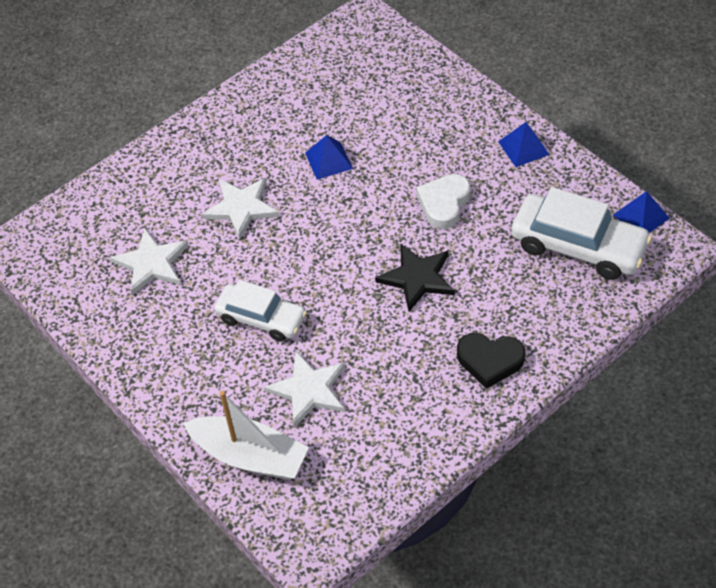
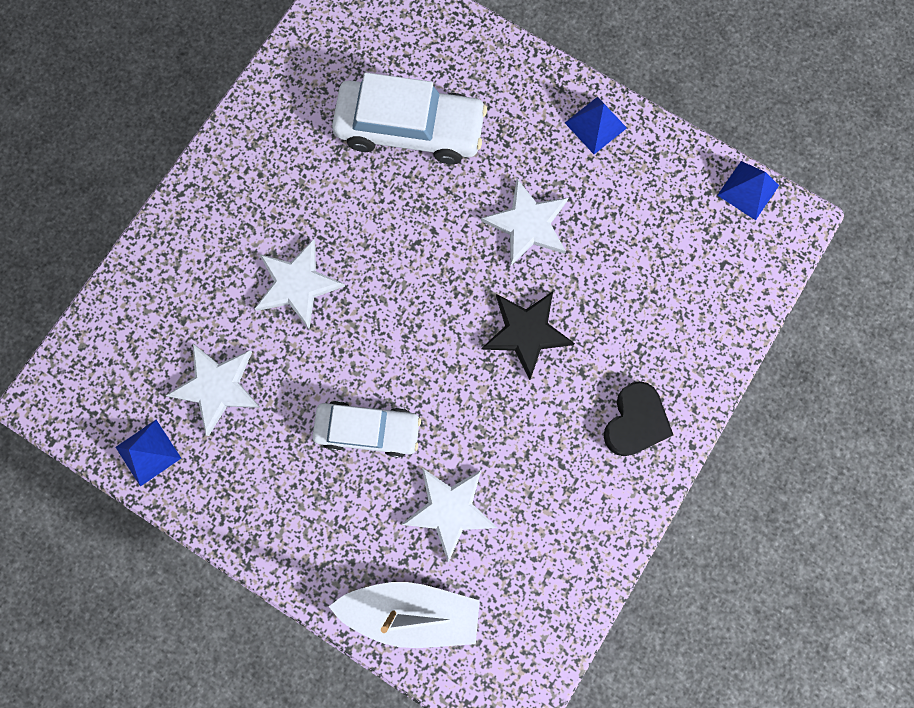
camera: 20 degrees left, 25 degrees up
blue pyramid [305,135,353,180] -> blue pyramid moved to [116,420,181,487]
white heart [416,174,471,229] -> white star [481,179,568,266]
black heart [457,333,525,389] -> black heart turned 60 degrees counterclockwise [604,381,673,456]
white car [511,187,652,280] -> white car moved to [332,72,487,164]

